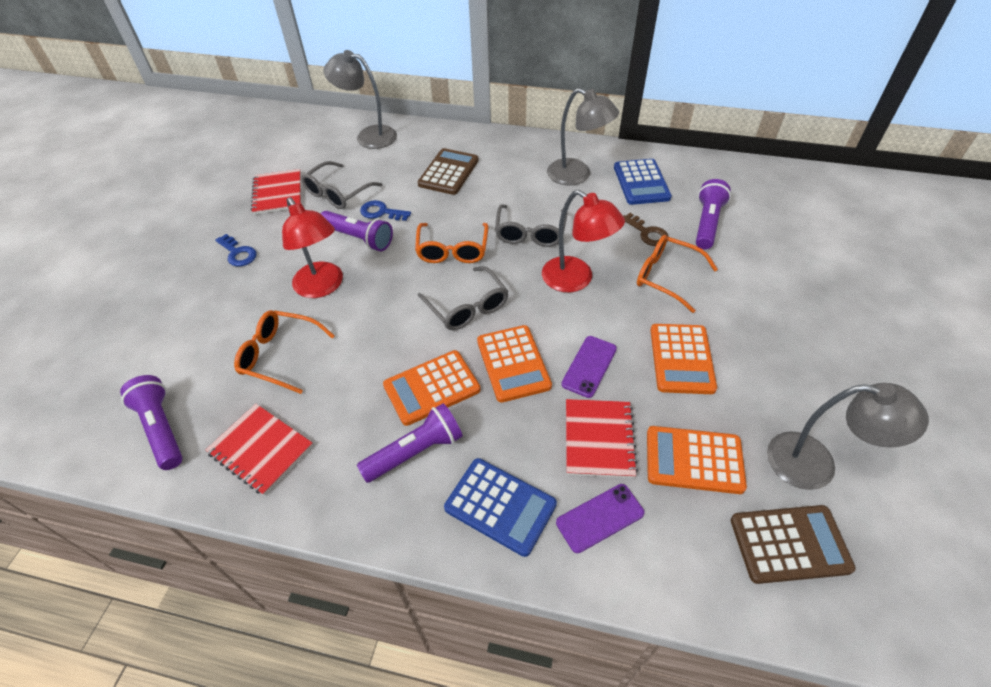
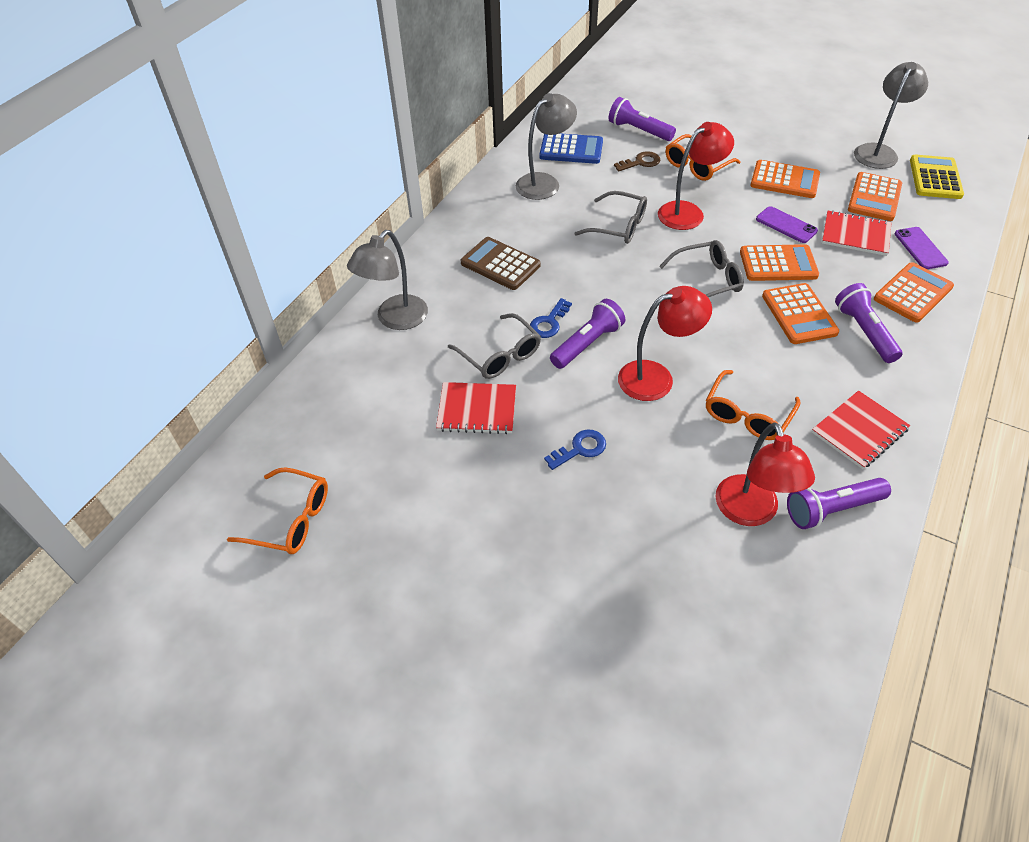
camera: 75 degrees left, 0 degrees up
orange glasses [415,223,488,263] -> orange glasses moved to [227,468,328,554]
blue calculator [444,458,557,557] -> orange calculator [874,262,954,323]
brown calculator [731,505,856,584] -> yellow calculator [910,155,964,199]
none -> red lamp [715,422,815,526]

